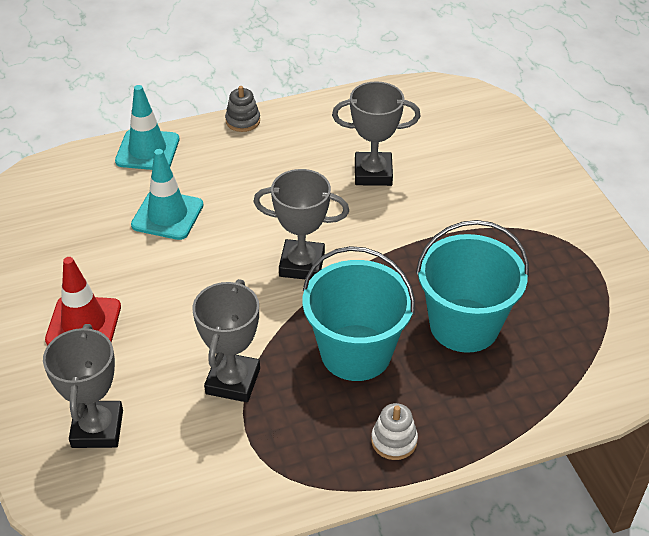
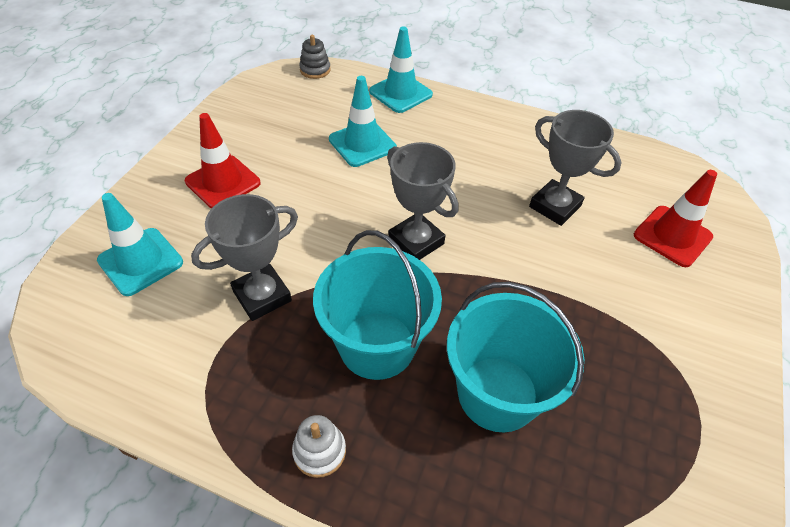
camera: 40 degrees right, 5 degrees up
grey trophy [43,324,123,448] -> turquoise traffic cone [97,193,183,296]
grey stacking toy [225,86,260,132] -> grey stacking toy moved to [299,35,331,79]
none -> red traffic cone [634,170,717,267]

